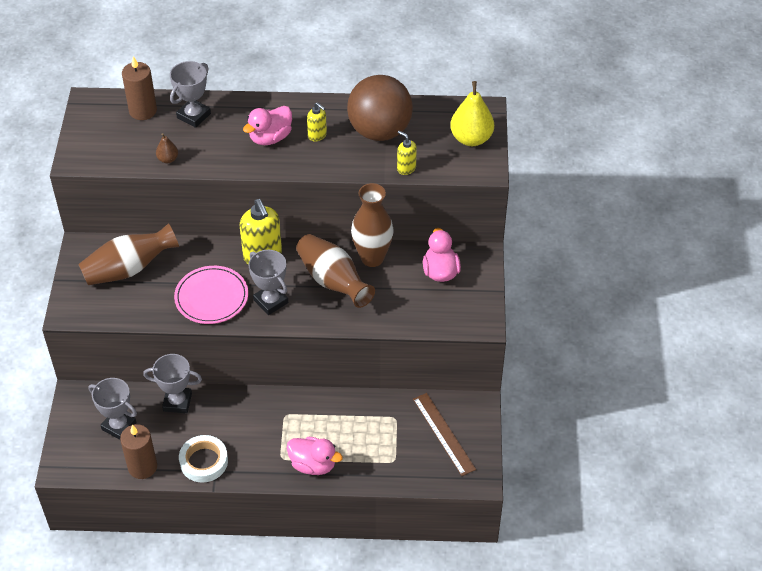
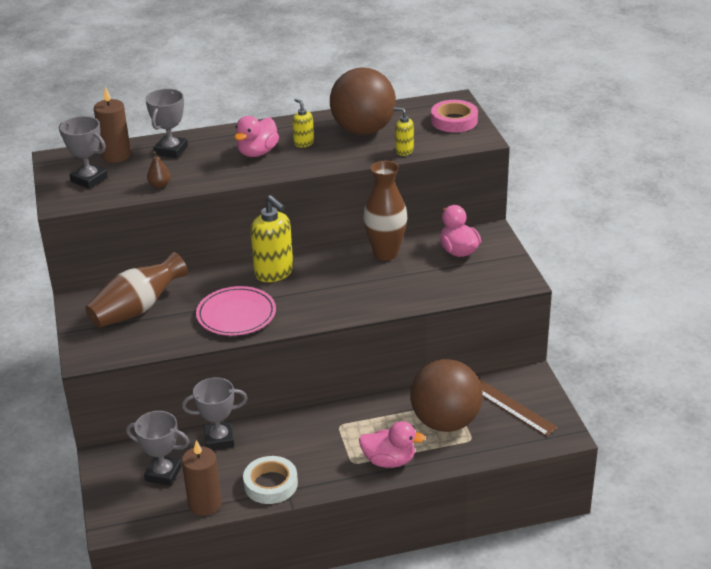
camera: 15 degrees left, 15 degrees down
grey trophy [248,250,288,315] -> grey trophy moved to [59,116,108,189]
brown vase [296,234,375,308] -> none
yellow soap dispenser [307,102,327,142] -> yellow soap dispenser turned 150 degrees counterclockwise [292,98,314,148]
yellow pear [450,81,494,146] -> pink tape [431,100,478,133]
none -> brown ball [410,359,483,432]

